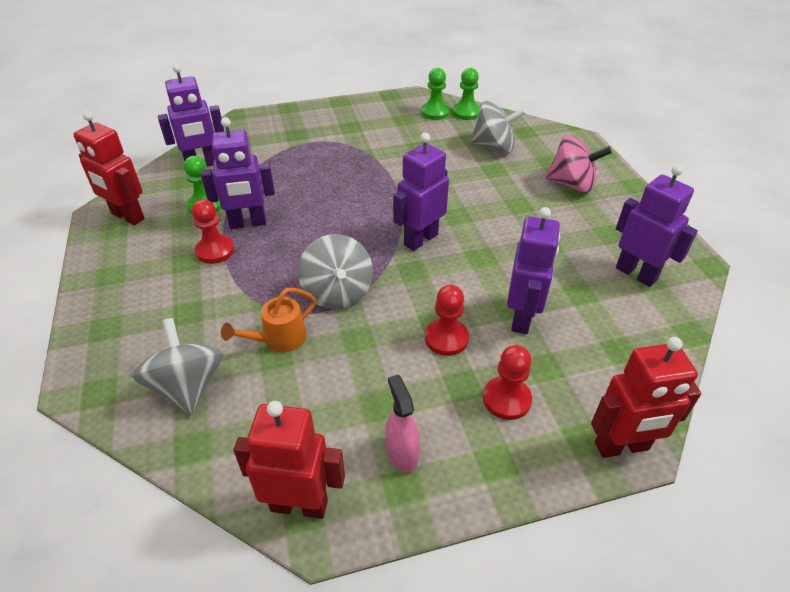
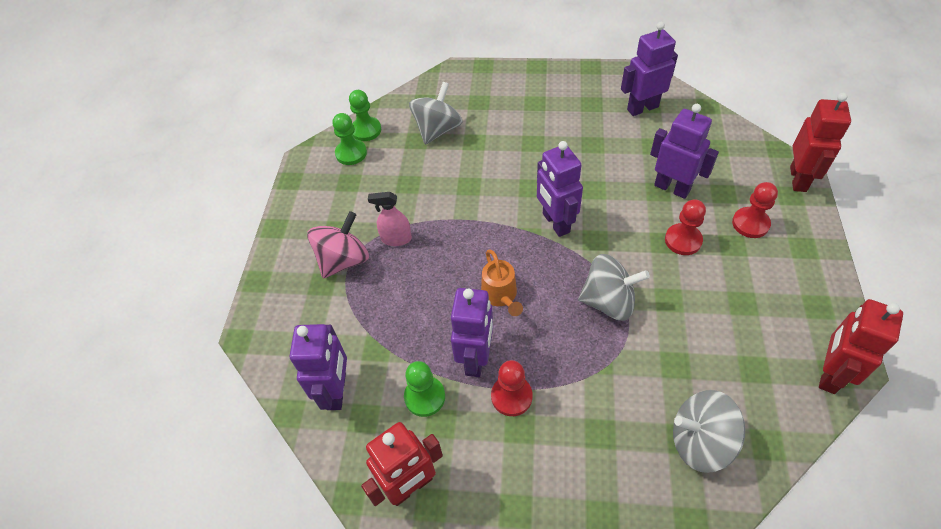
camera: 65 degrees left, 10 degrees up
orange watering can [221,288,316,352] -> orange watering can moved to [481,250,523,316]
pink spray bottle [385,375,420,473] -> pink spray bottle moved to [368,192,412,246]
pink spinning top [546,135,612,193] -> pink spinning top moved to [307,211,369,278]

